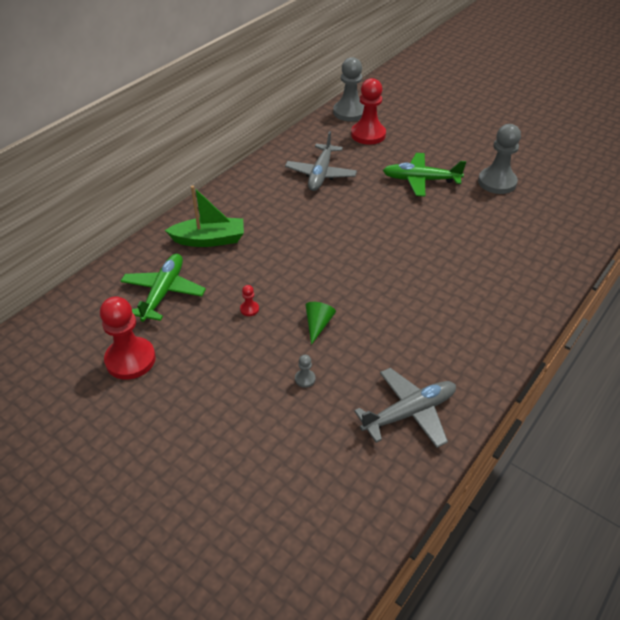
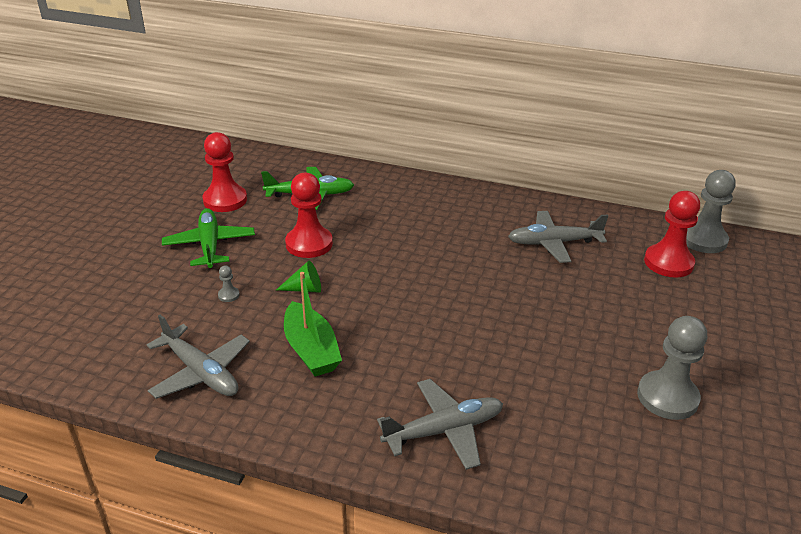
camera: 70 degrees right, 10 degrees down
green boat [165,186,244,247] -> green boat moved to [284,272,342,376]
red pawn [240,285,259,316] -> red pawn [285,172,333,258], size x2.44
green plane [383,153,466,197] -> green plane moved to [162,208,255,268]
none -> grey plane [377,379,503,470]

